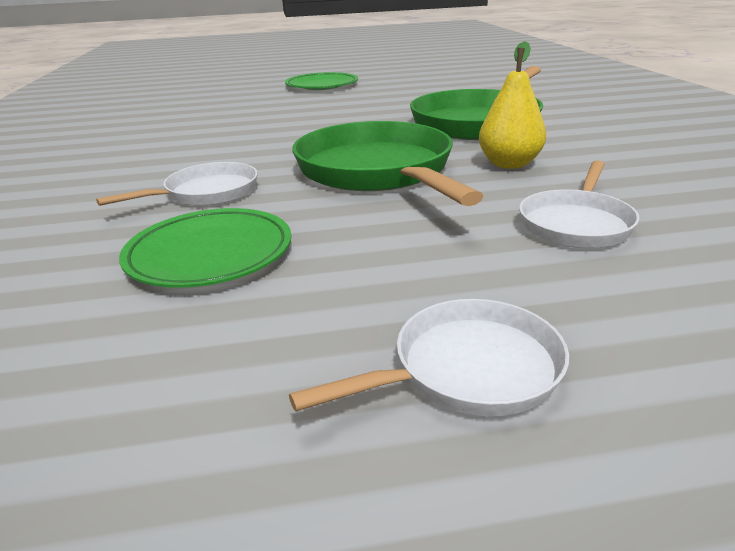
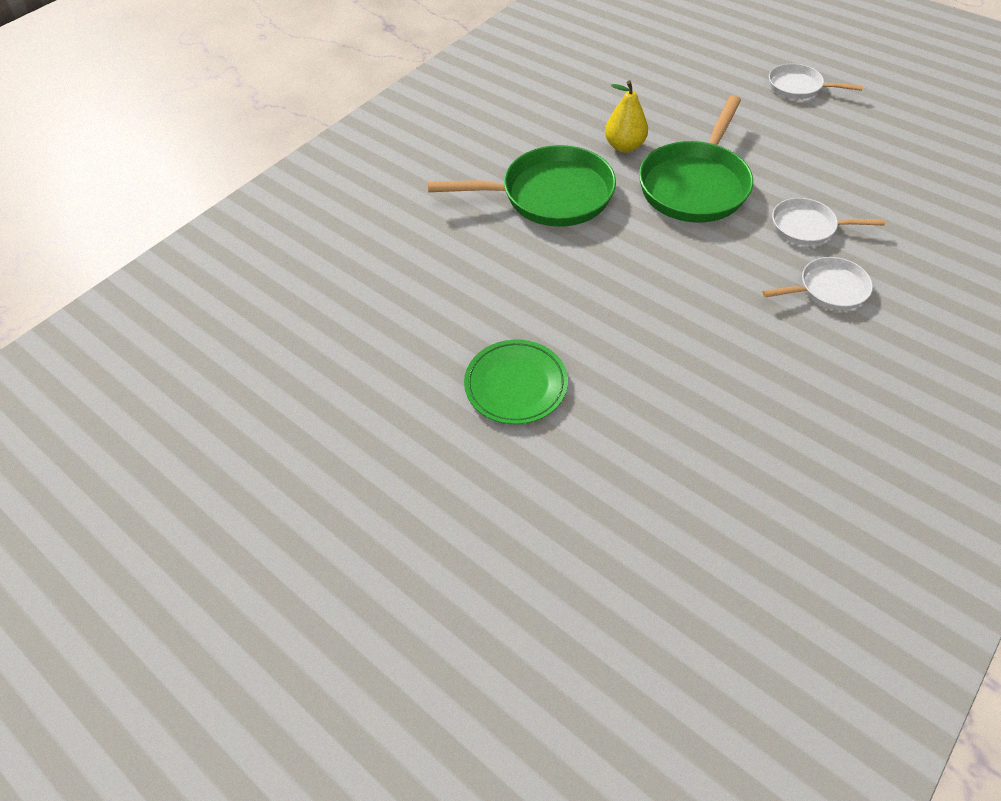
camera: 130 degrees left, 25 degrees up
green plate [119,208,291,288] -> none
white pan [519,160,639,248] -> white pan moved to [762,257,873,310]

